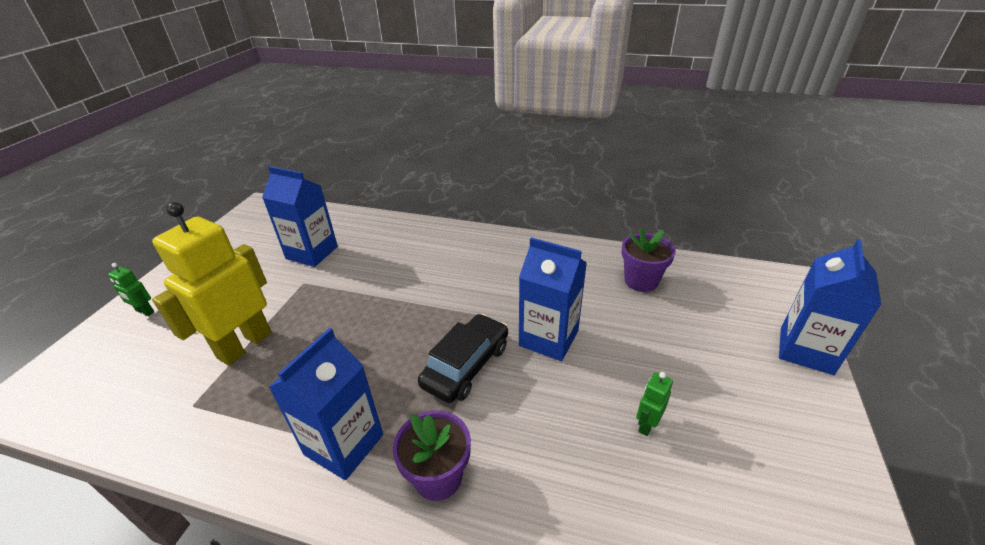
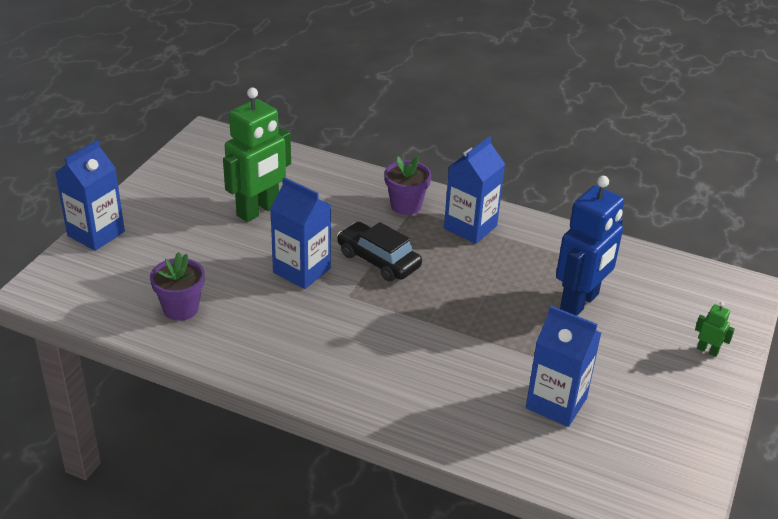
camera: 175 degrees left, 0 degrees up
yellow robot [152,202,271,365] -> blue robot [556,176,624,316]
black car [418,314,508,403] -> black car turned 90 degrees clockwise [337,222,422,282]
green robot [636,372,673,436] -> green robot [223,87,291,222], size x2.46

